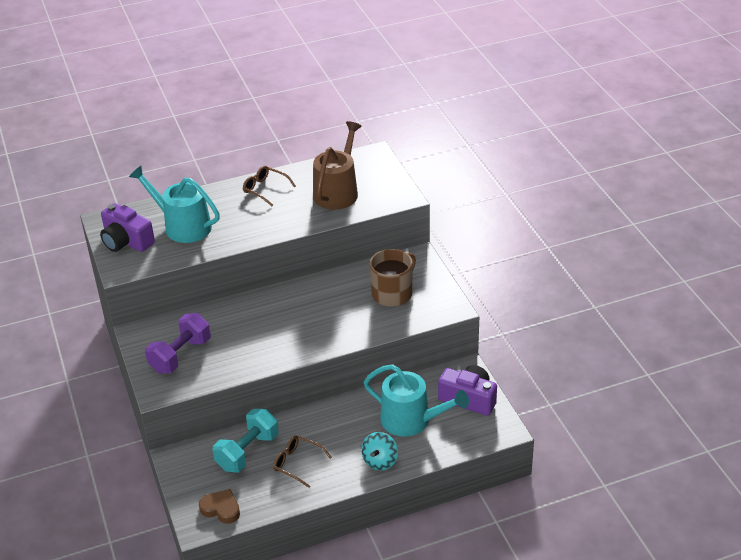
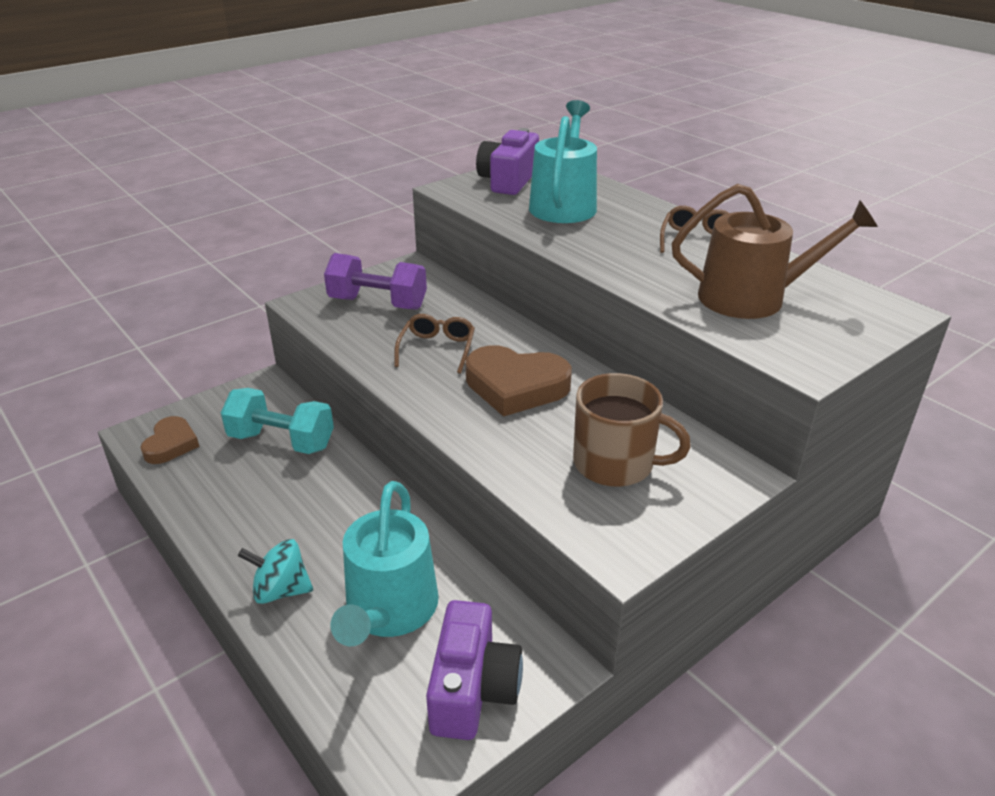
camera: 70 degrees right, 5 degrees down
brown glasses [273,435,332,488] -> brown glasses moved to [394,314,475,374]
none -> brown heart [466,345,572,417]

